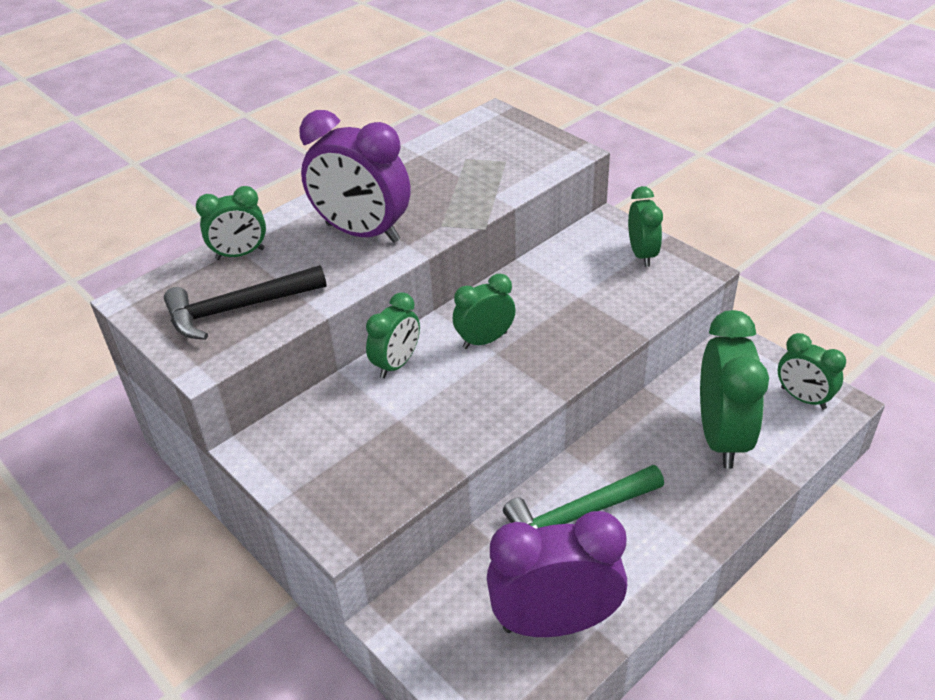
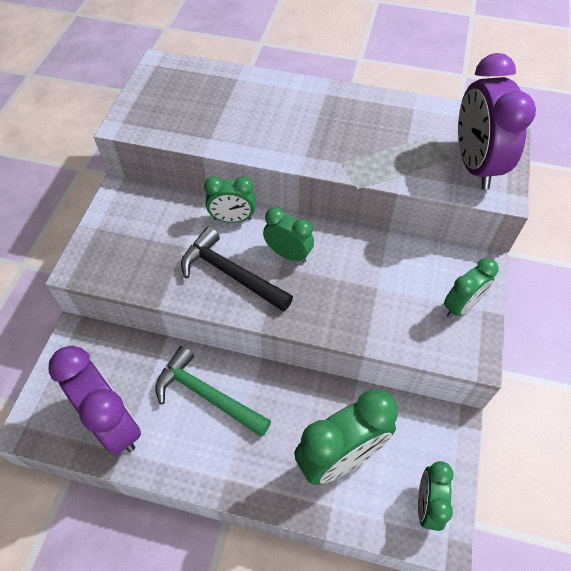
camera: 55 degrees right, 15 degrees up
black hammer [164,265,327,340] -> black hammer moved to [181,227,293,312]
green clock [196,186,266,260] -> none
purple clock [300,110,410,243] -> purple clock moved to [458,53,536,190]

